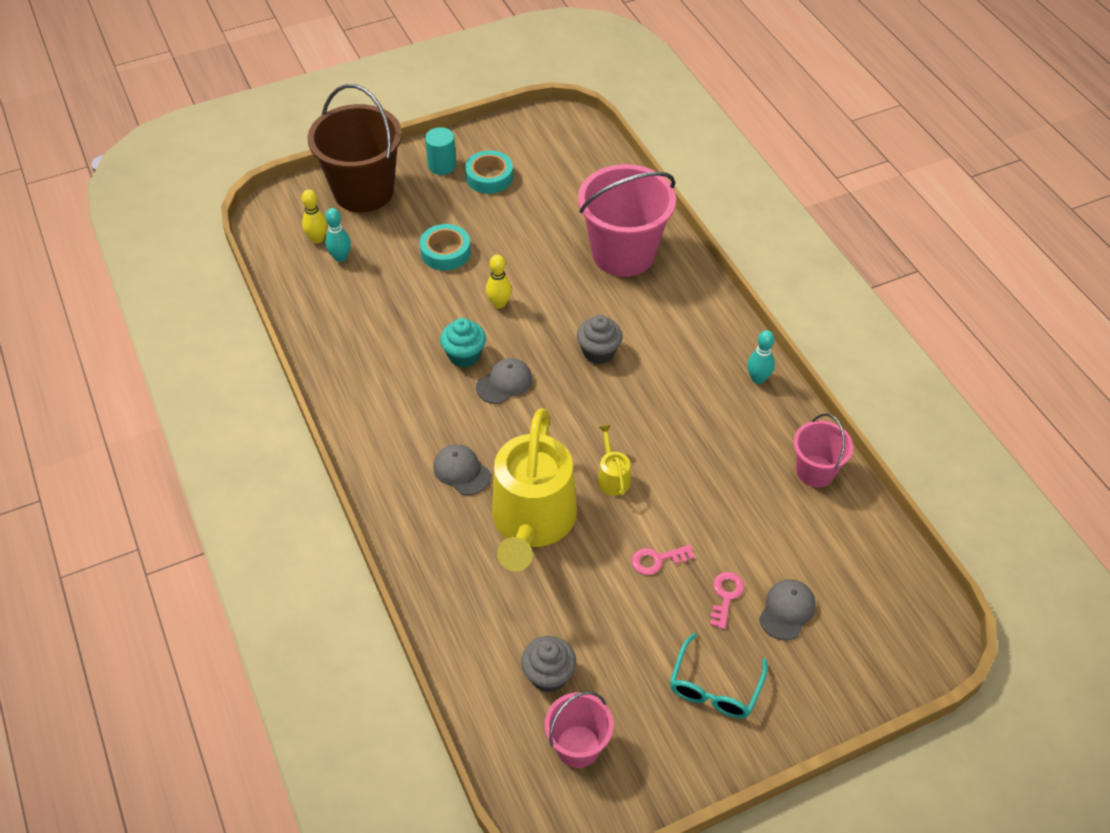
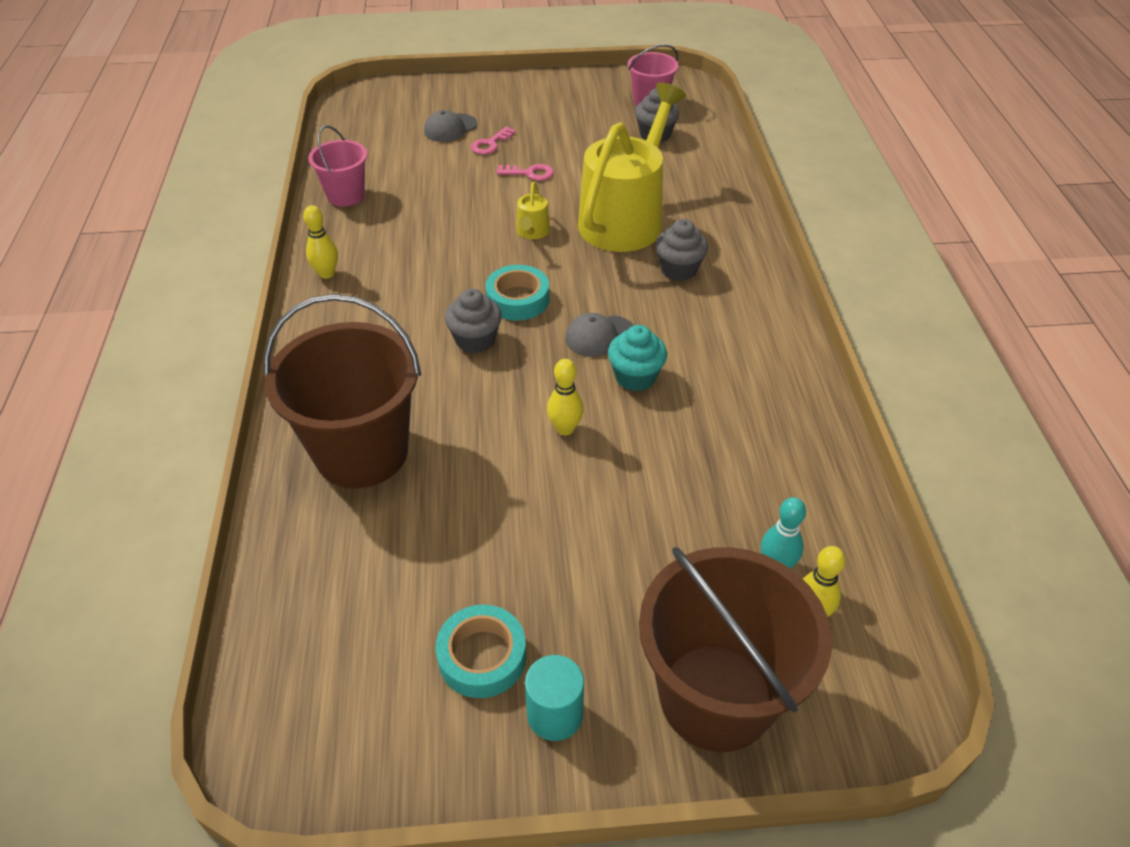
camera: 160 degrees left, 5 degrees down
turquoise tape [420,224,471,271] -> turquoise tape moved to [485,265,549,321]
grey cap [433,444,491,495] -> grey cupcake [655,219,708,281]
pink bucket [578,164,676,277] -> brown bucket [264,294,421,488]
turquoise glasses [670,633,767,719] -> none
turquoise bowling pin [747,330,775,384] -> yellow bowling pin [303,205,338,279]

